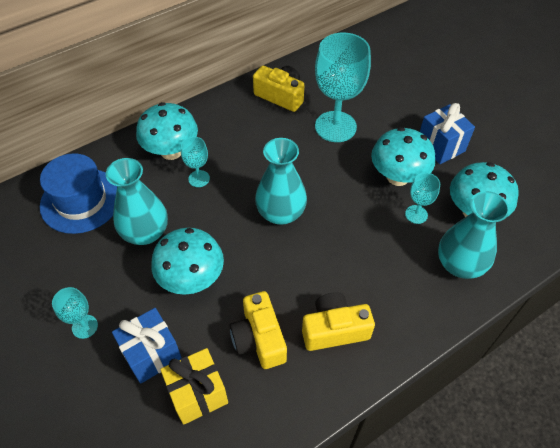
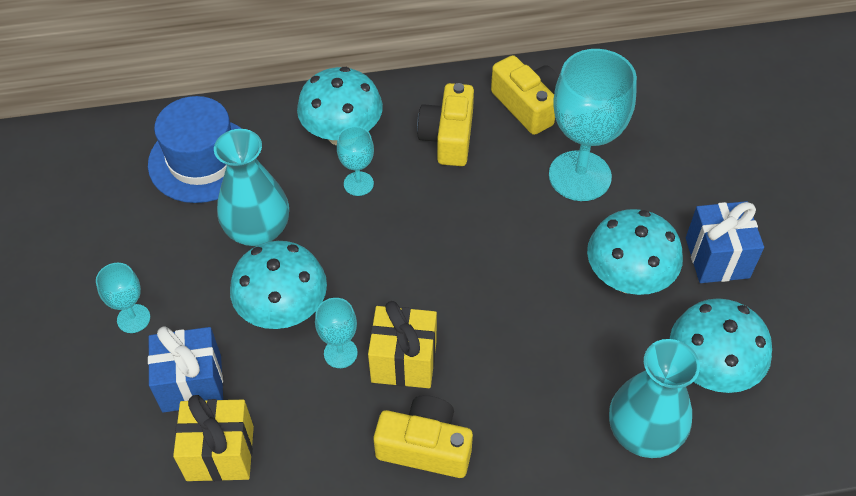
camera: 25 degrees right, 0 degrees up
yellow camera [230,291,287,369] -> yellow camera moved to [417,83,474,166]
turquoise vase [255,138,307,225] -> none
turquoise goblet [405,173,440,224] -> turquoise goblet moved to [315,298,358,368]
none -> yellow gift [368,301,437,388]

